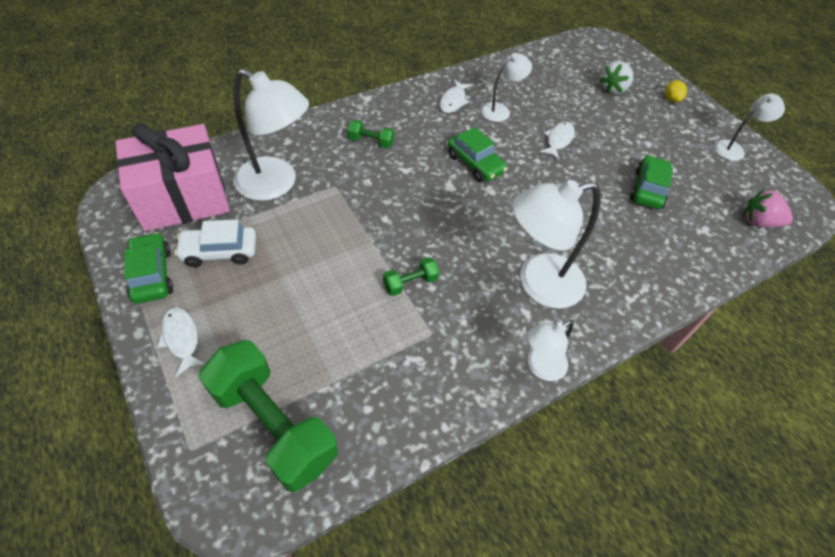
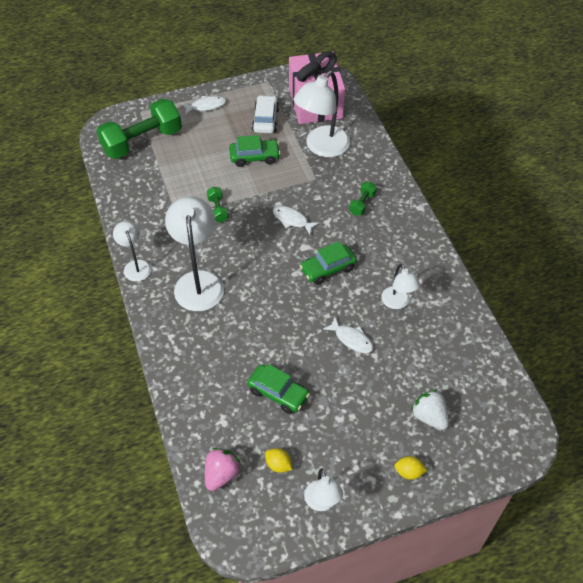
camera: 105 degrees right, 0 degrees up
green car [124,232,173,304] -> green car moved to [229,135,281,167]
white fish [440,79,472,113] -> white fish moved to [273,206,319,235]
none -> yellow lemon [265,448,292,473]

